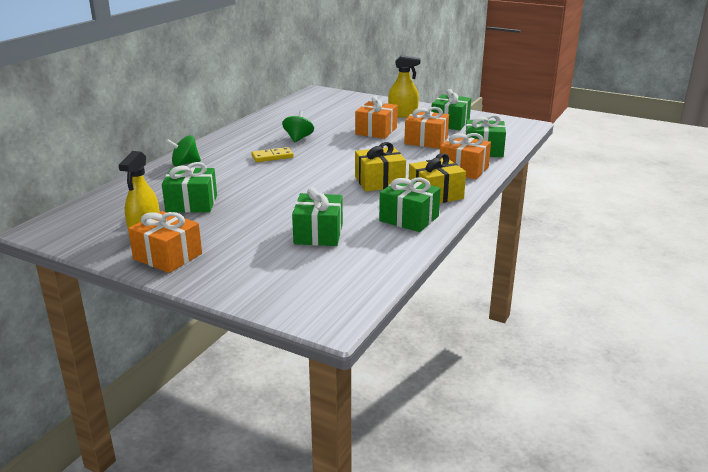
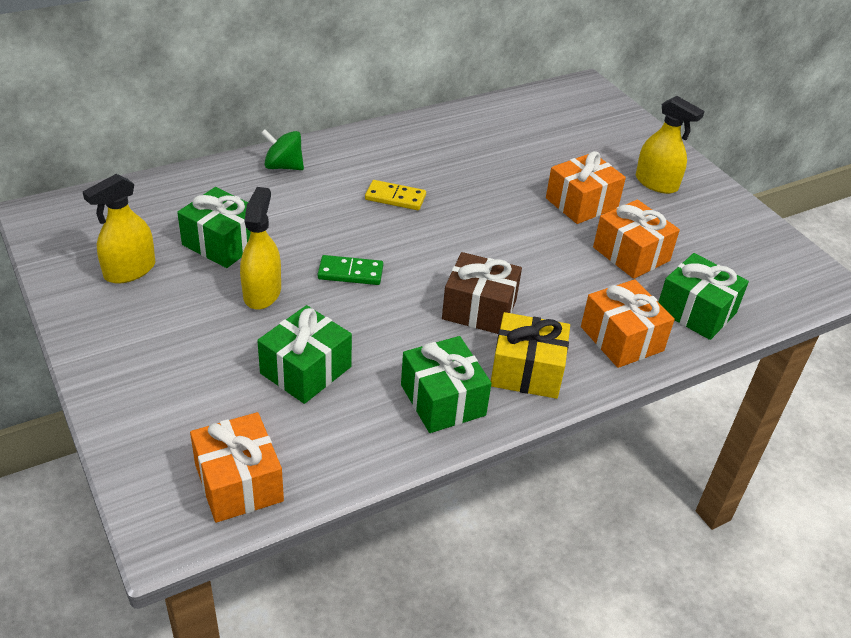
camera: 30 degrees right, 15 degrees up
orange gift [128,211,202,273] -> orange gift moved to [190,412,284,523]
green spinning top [282,110,314,143] -> none
yellow gift [355,142,406,191] -> brown gift [442,252,522,334]
green gift [431,89,471,130] -> none
none -> yellow spray bottle [240,187,281,310]
none -> green domino [318,255,383,285]

